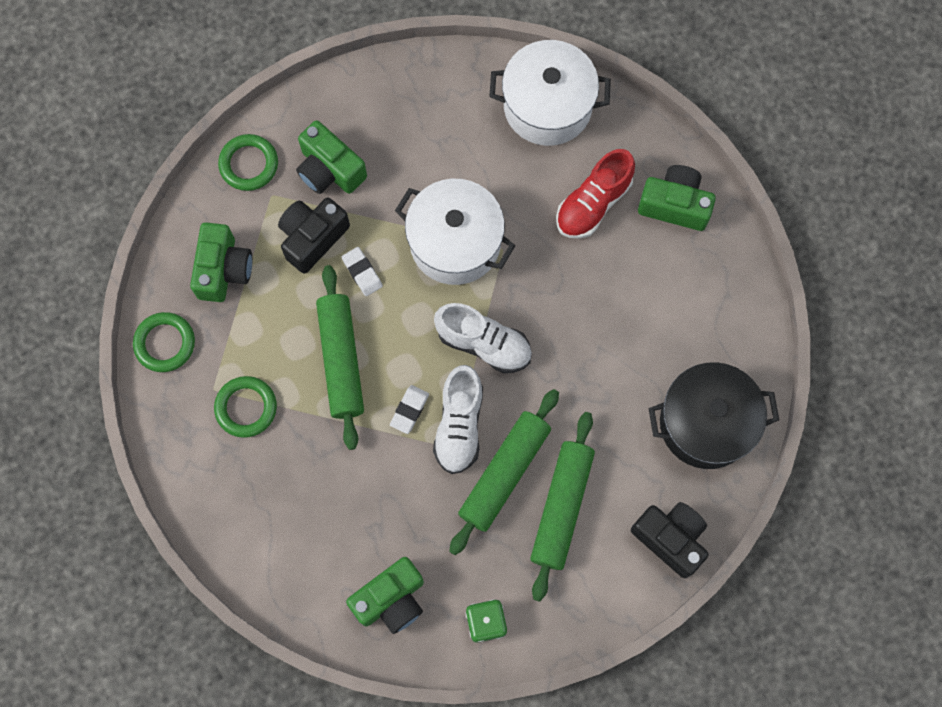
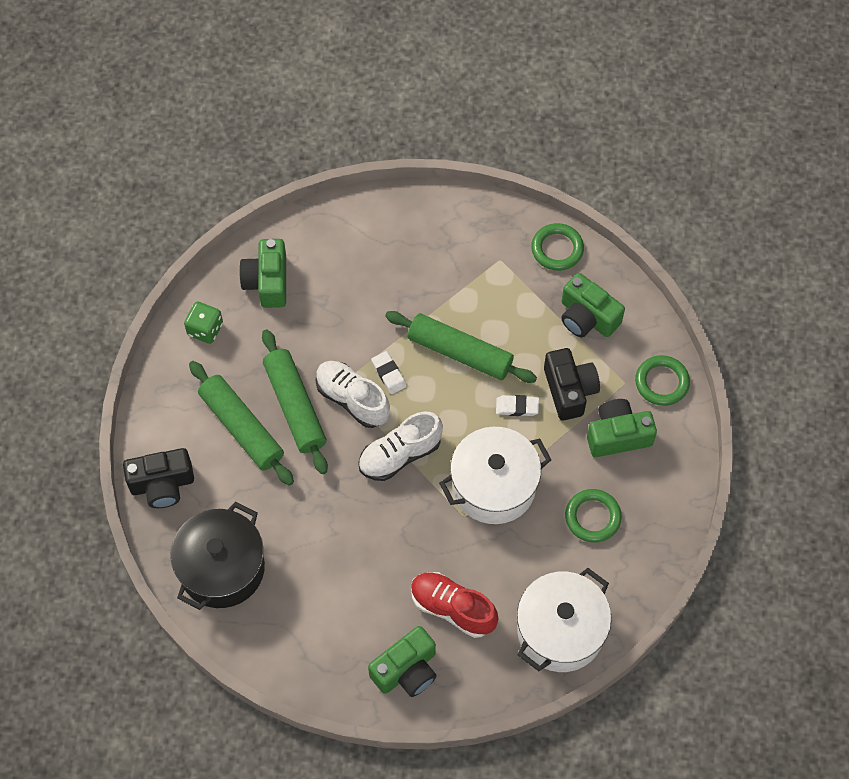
camera: 125 degrees right, 10 degrees down
green ring [214,376,277,438] -> green ring moved to [565,489,622,543]
red shoe [556,149,635,239] -> red shoe turned 45 degrees counterclockwise [411,572,498,638]

